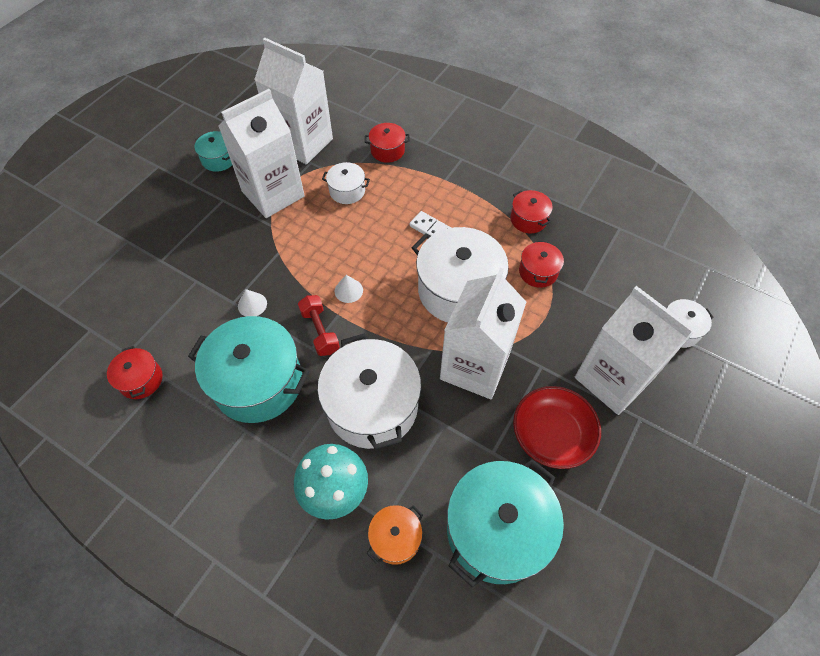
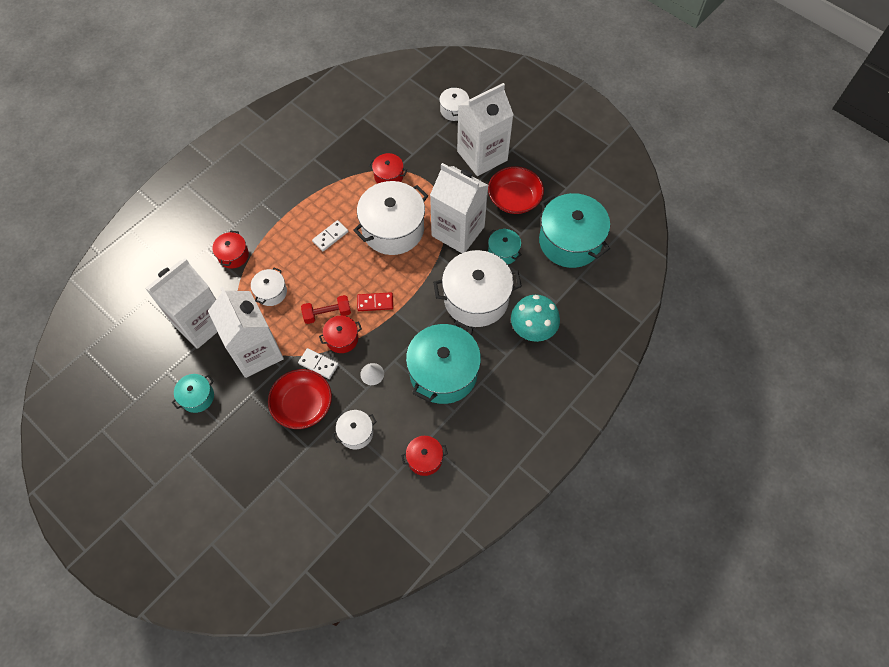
camera: 80 degrees left, 5 degrees up
red dumbbell [298,295,340,356] -> red dumbbell moved to [301,295,351,324]
white cone [335,275,363,303] -> red domino [357,292,393,311]
orange pot [367,505,423,565] -> none
red pot [510,190,553,233] -> red pot moved to [319,316,362,353]
none -> red bowl [268,369,332,429]
none -> white domino [298,348,339,379]
none -> white pot [332,410,376,449]
none -> turquoise pot [488,229,522,264]

